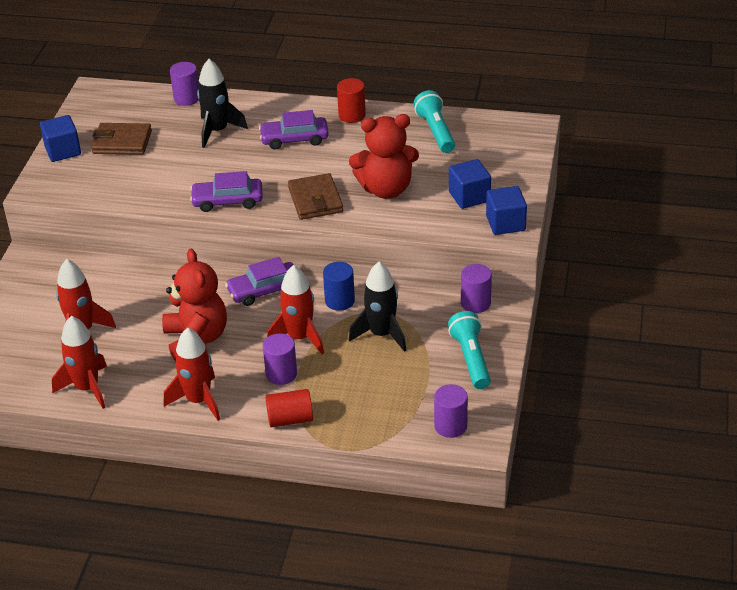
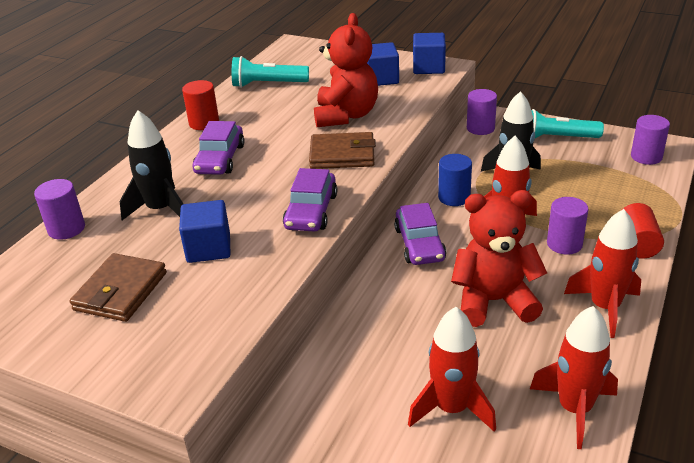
camera: 75 degrees left, 5 degrees down
blue cube [40,115,81,162] -> blue cube moved to [179,200,230,263]

